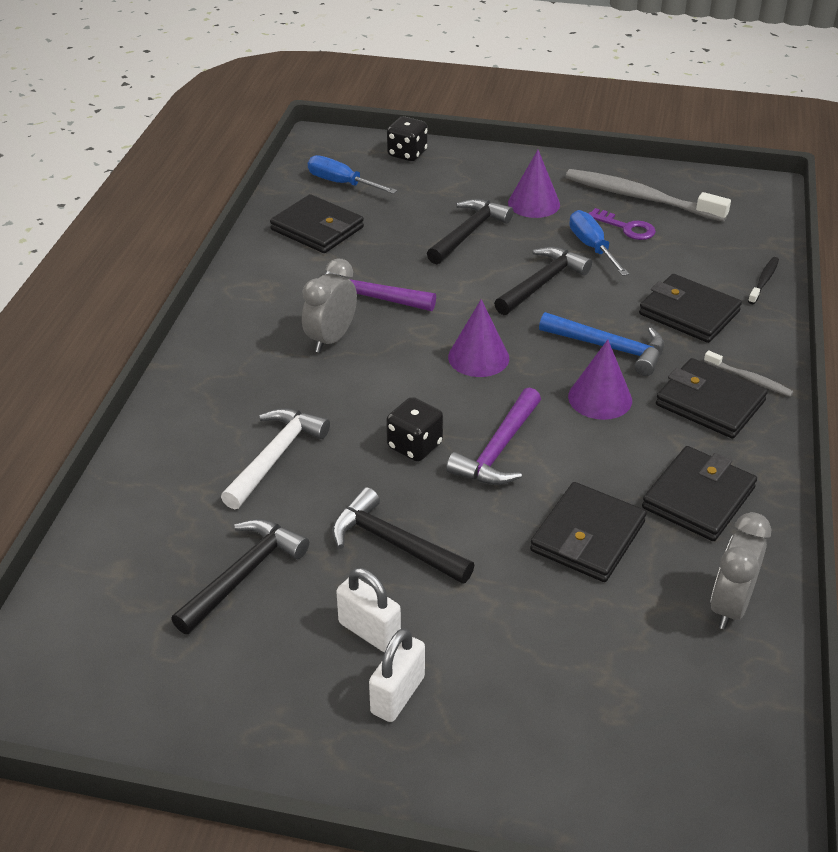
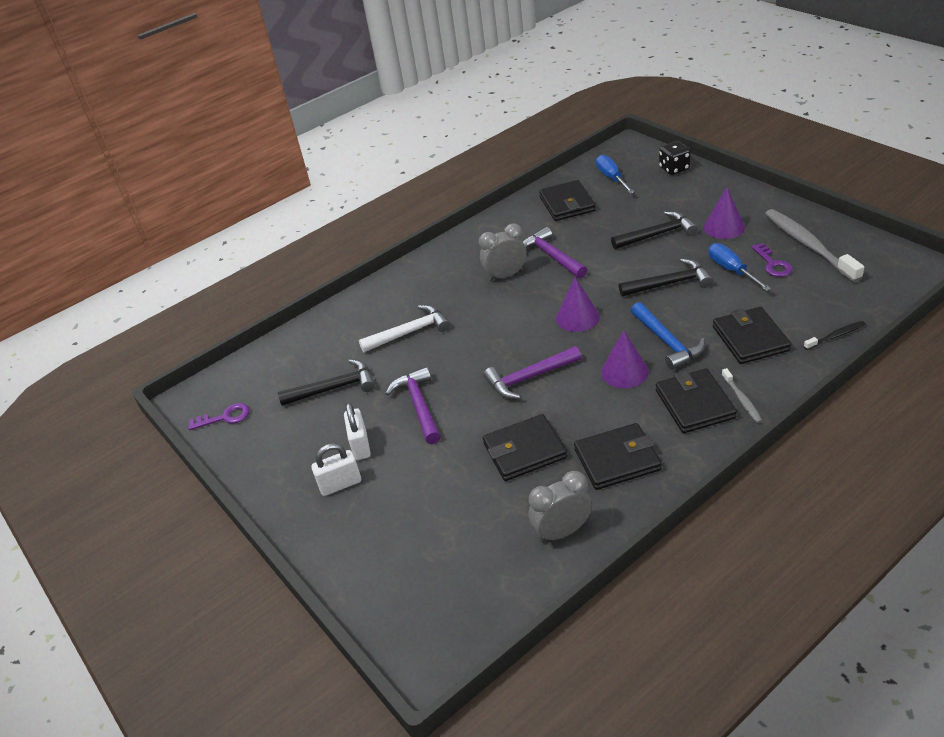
camera: 45 degrees right, 0 degrees up
black hammer [332,487,474,584] -> purple hammer [385,367,441,444]
black dice [386,397,443,462] -> none
blue screwdriver [569,210,629,276] -> blue screwdriver turned 45 degrees counterclockwise [708,243,771,291]
none -> purple key [188,403,249,430]

